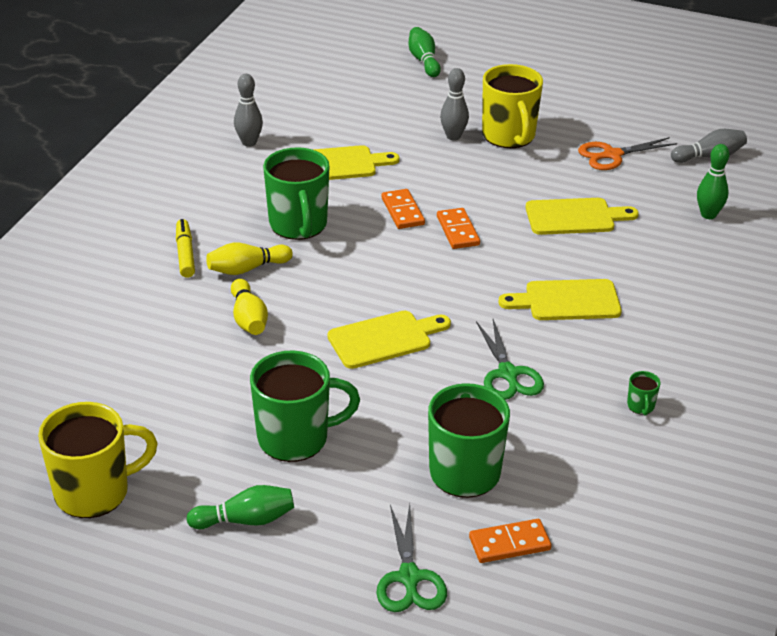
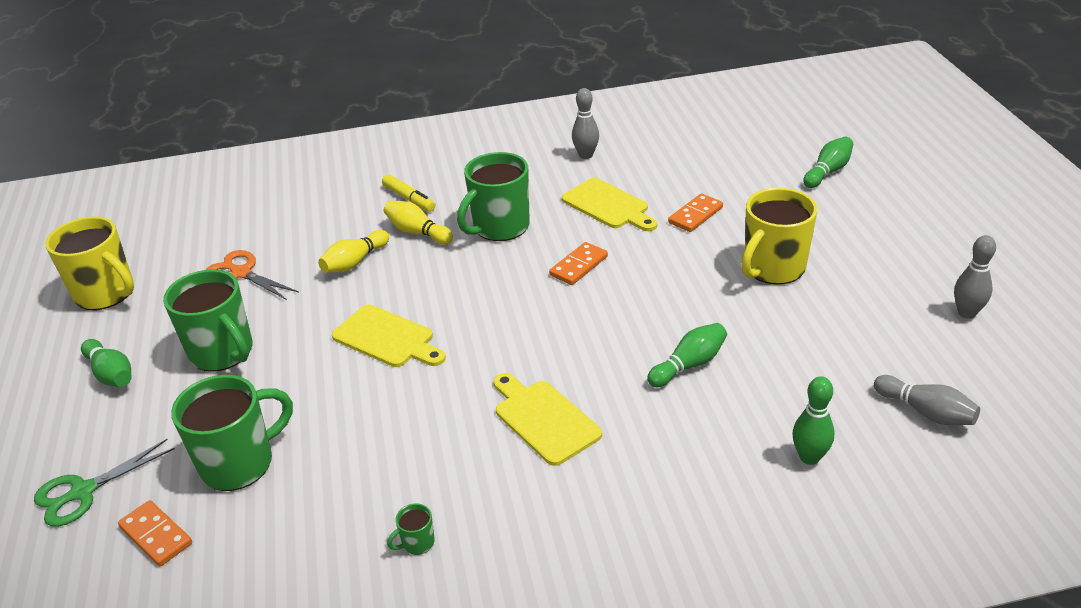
camera: 60 degrees right, 0 degrees up
yellow marker [176,219,195,278] -> yellow marker turned 90 degrees clockwise [382,174,436,212]
orange domino [437,208,480,249] -> orange domino moved to [668,193,723,232]
grey bowling pin [440,68,469,141] -> grey bowling pin moved to [954,235,996,319]
green scissors [476,319,544,400] -> none
yellow cutting board [526,198,639,235] -> green bowling pin [647,323,727,387]
orange scissors [578,137,677,170] -> orange scissors moved to [206,250,299,300]

